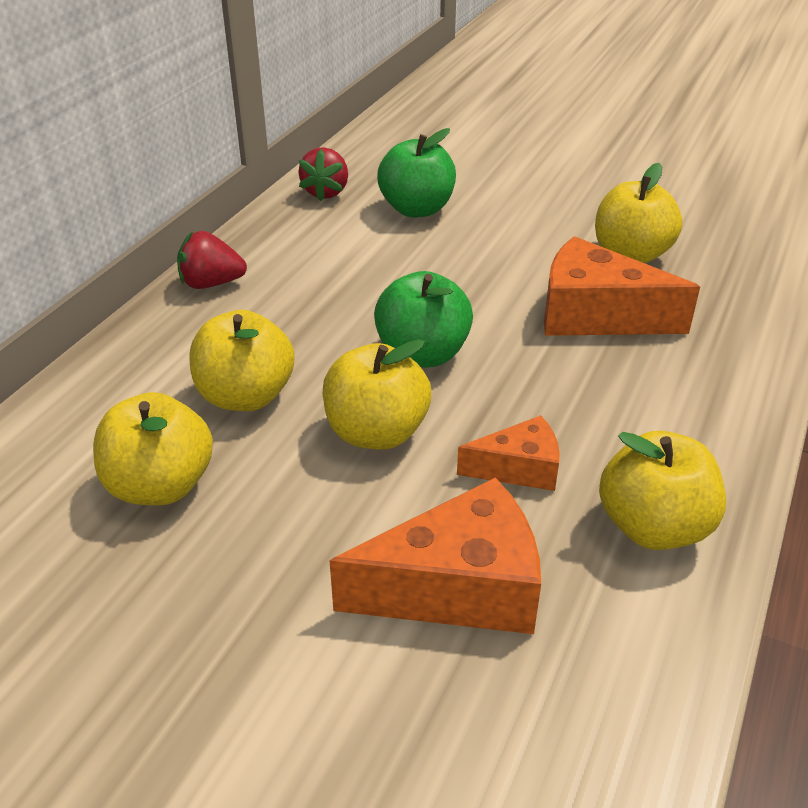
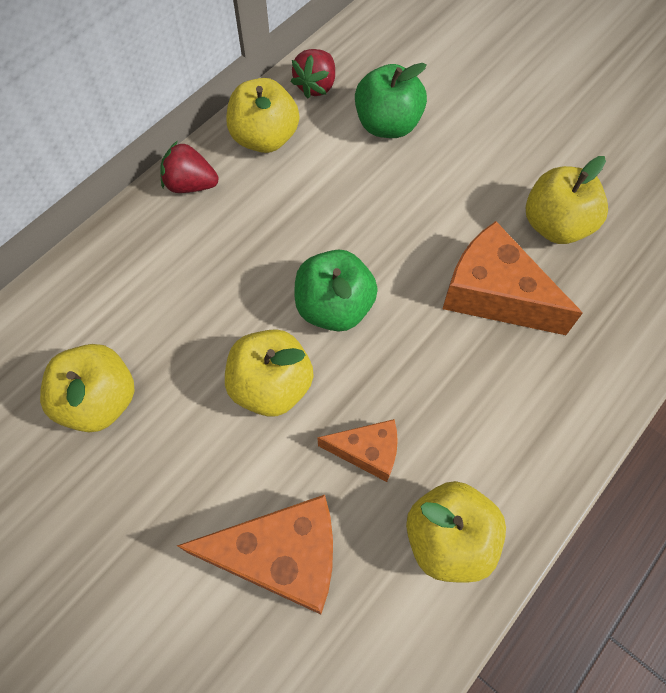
camera: 15 degrees right, 25 degrees up
yellow apple [190,310,295,411] -> yellow apple moved to [226,78,299,153]

